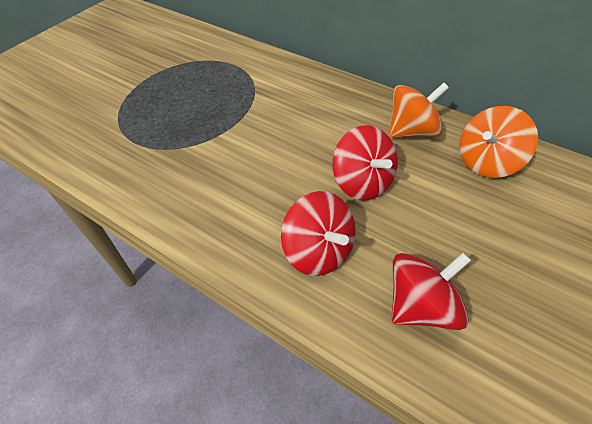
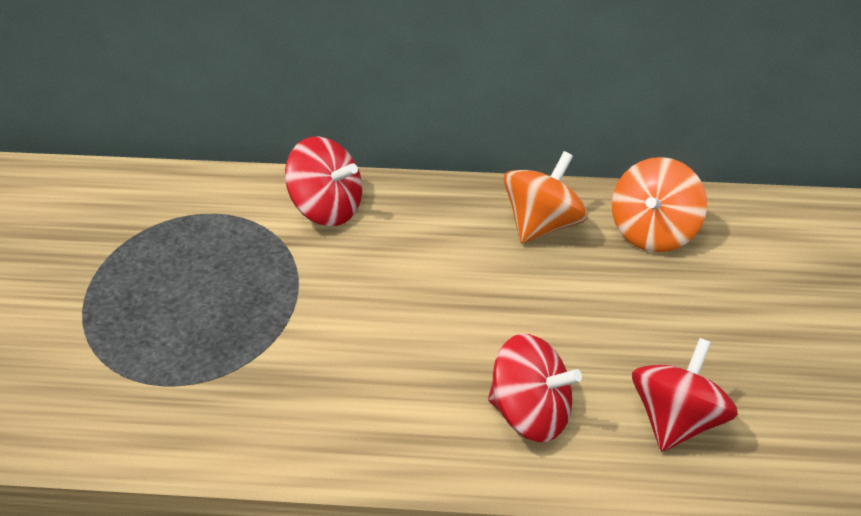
camera: 30 degrees left, 10 degrees down
red spinning top [332,125,398,200] -> red spinning top moved to [285,137,362,226]

